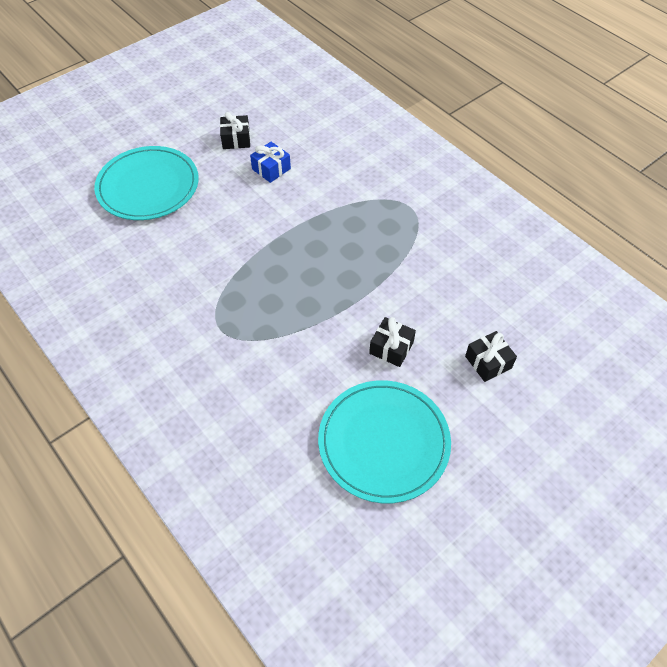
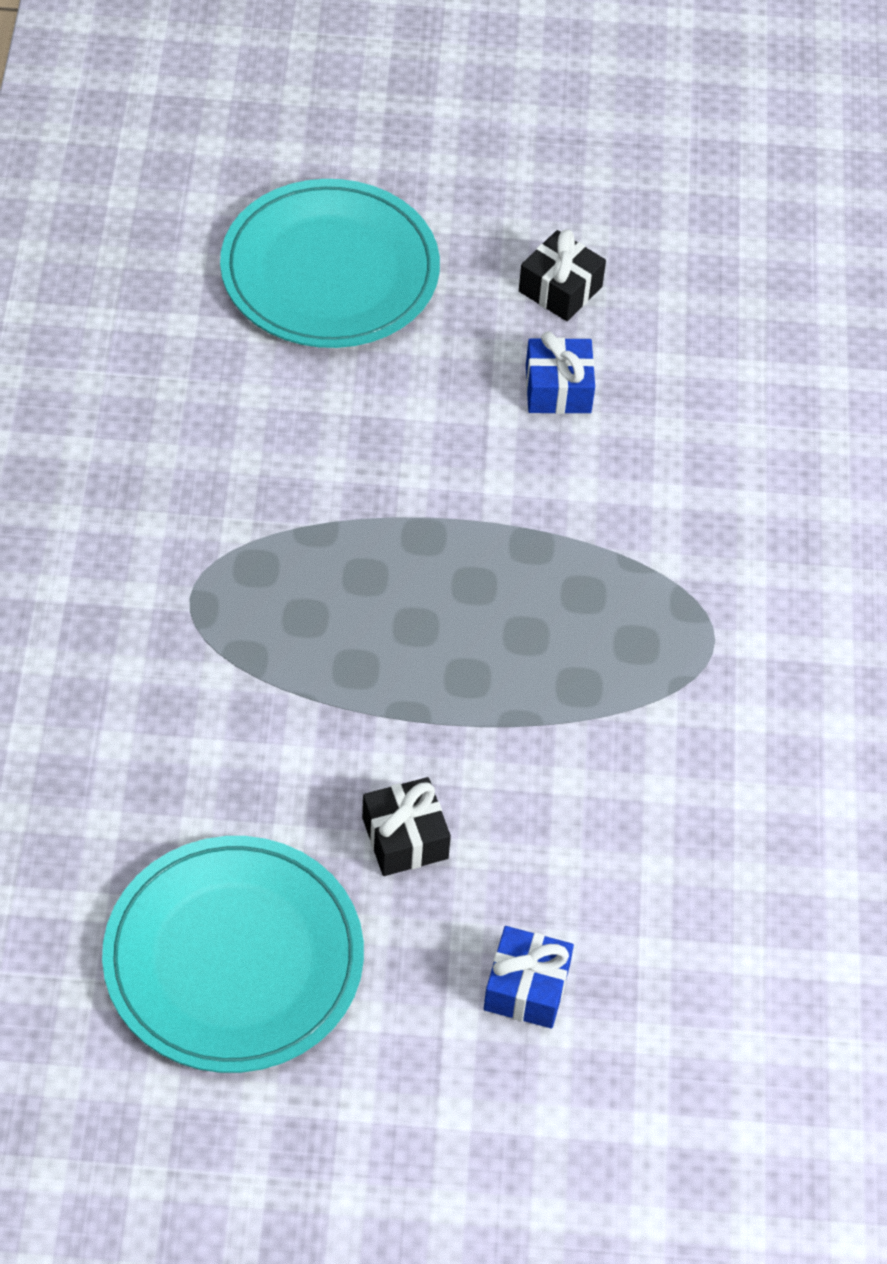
camera: 40 degrees right, 0 degrees up
black gift [465,331,517,382] -> blue gift [484,926,574,1028]

